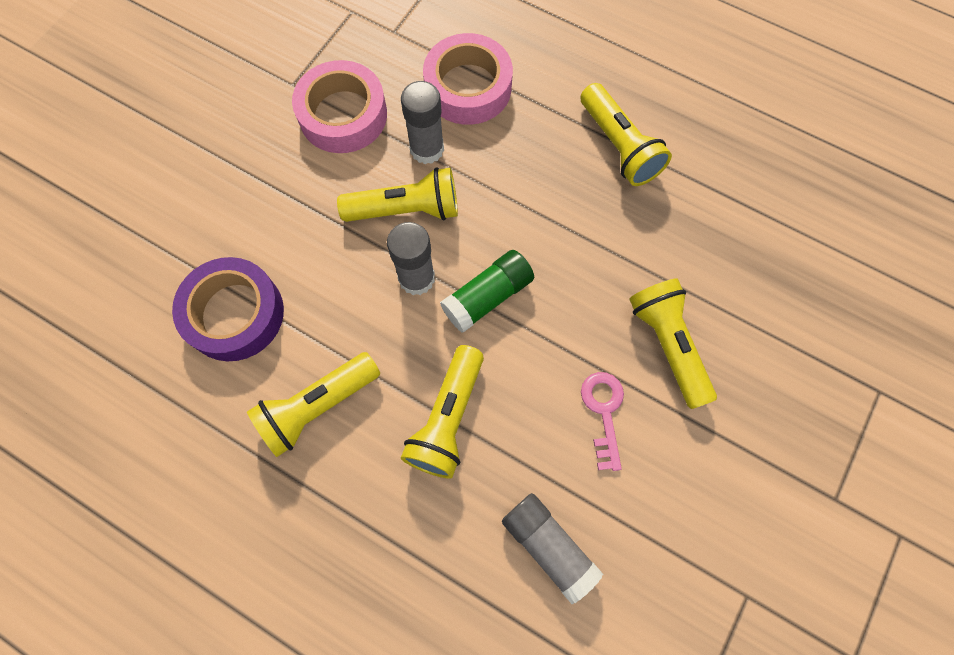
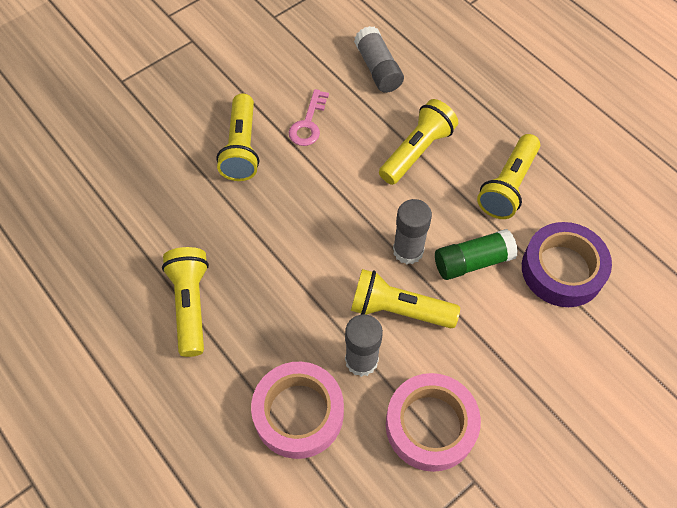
camera: 160 degrees left, 10 degrees down
yellow flashlight [247,352,380,457] -> yellow flashlight turned 135 degrees clockwise [477,134,540,219]
green glue stick [440,250,534,333] -> green glue stick moved to [435,229,518,280]

